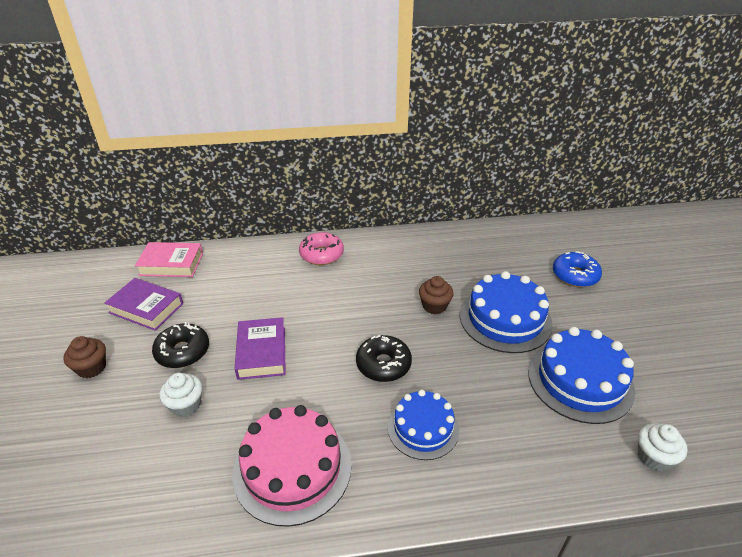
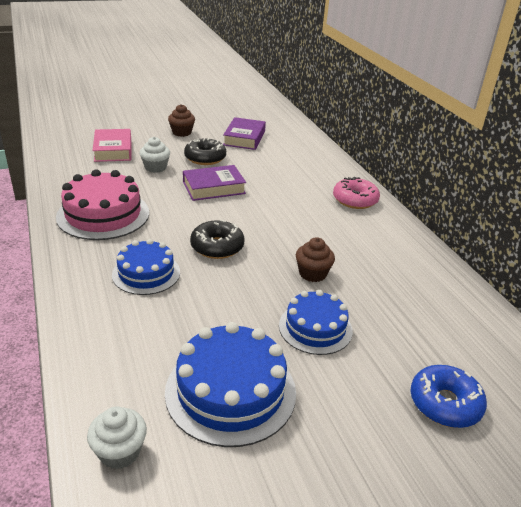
camera: 75 degrees right, 5 degrees down
pink book [135,242,203,277] -> pink book moved to [93,129,131,162]
blue cake [460,271,553,353] -> blue cake [279,290,353,355], size x0.65

